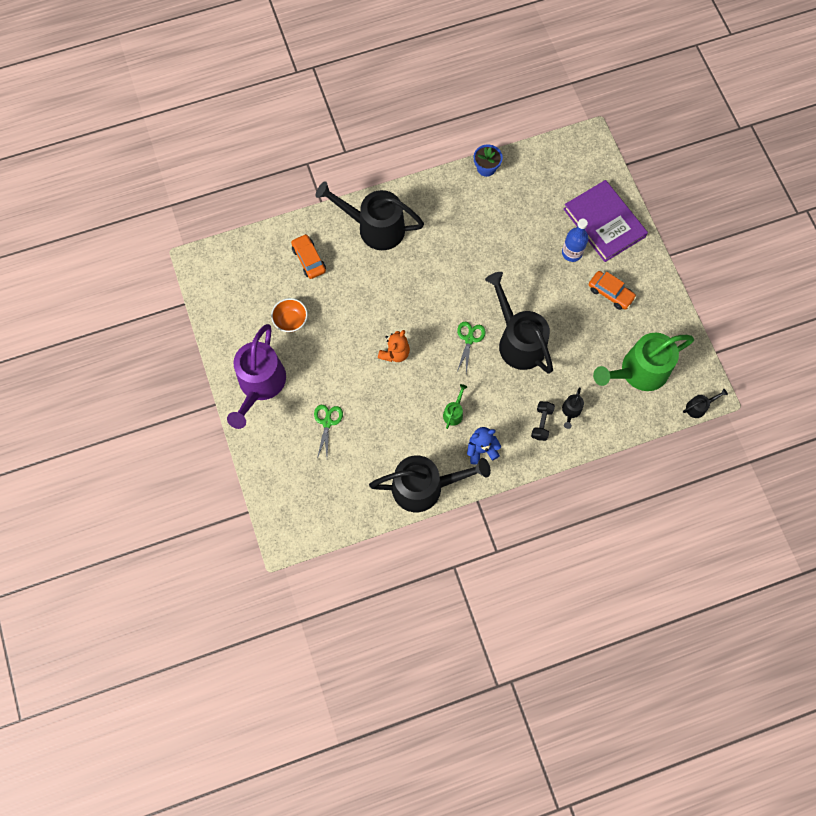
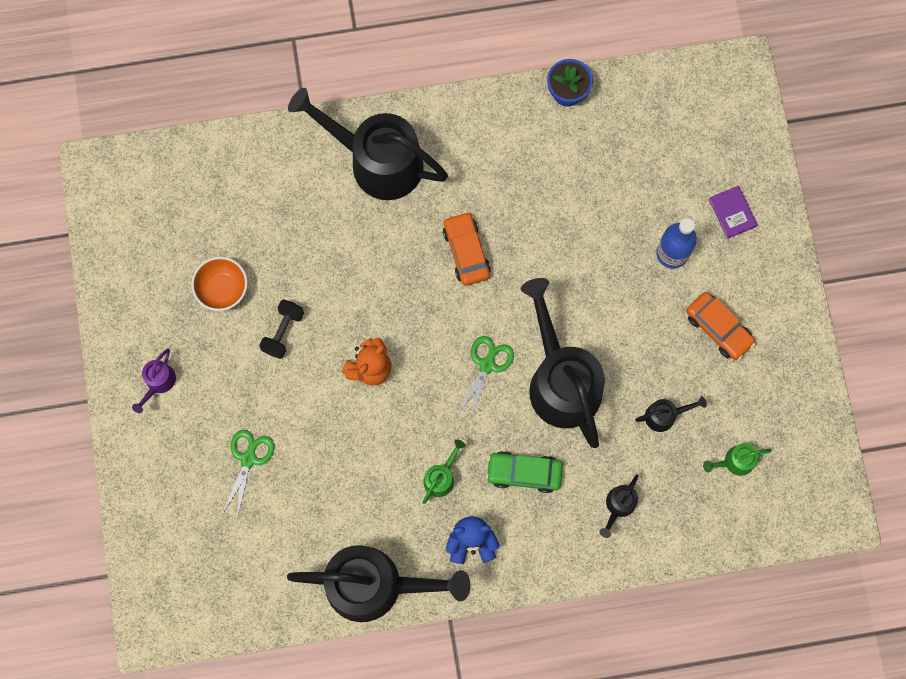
camera: 10 degrees right, 5 degrees up
purple watering can [227,324,286,429] -> purple watering can [132,349,176,413], size x0.41
orange car [291,234,326,279] -> orange car moved to [443,212,491,285]
black dumbbell [531,401,555,441] -> black dumbbell moved to [259,299,304,359]
purple book [563,180,648,262] -> purple book [708,186,758,239], size x0.41
green watering can [593,333,694,391] -> green watering can [703,443,772,476], size x0.41
black watering can [683,388,728,418] -> black watering can moved to [635,396,707,432]
none -> green car [486,451,563,493]

